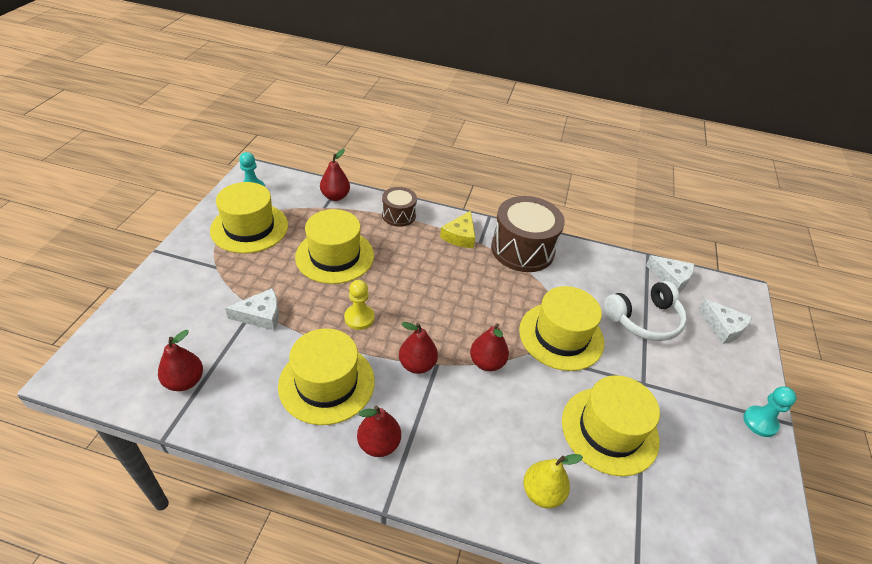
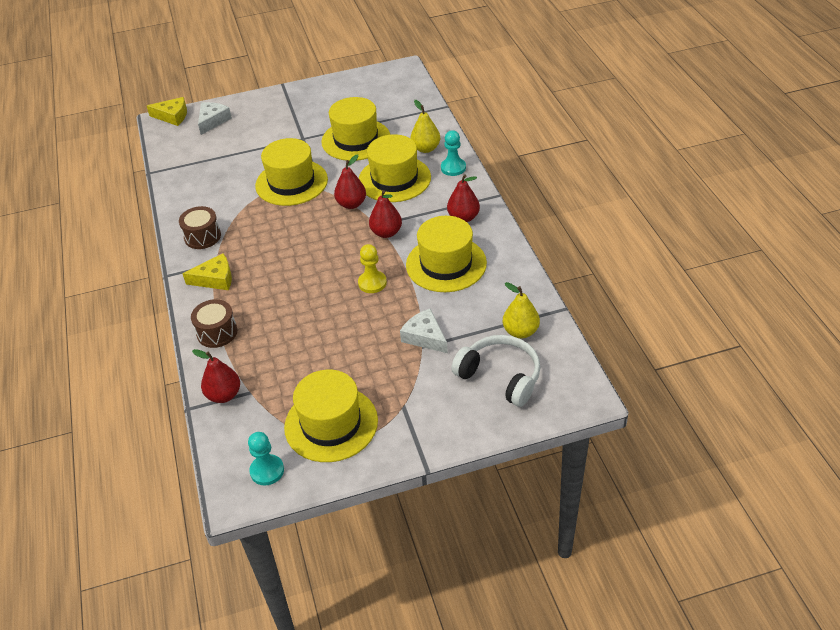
camera: 115 degrees left, 0 degrees up
red pear [158,330,203,391] -> yellow pear [503,282,540,339]
yellow hat [295,209,374,284] -> yellow hat moved to [359,134,431,202]
brown drum [491,196,565,272] -> brown drum [179,206,221,249], size x0.55
white headphones [604,281,687,341] -> white headphones moved to [451,335,541,407]
white cheese [646,255,694,292] -> none
turquoise pawn [743,386,797,437] -> turquoise pawn moved to [441,130,466,176]
none -> yellow cheese [147,97,187,126]

